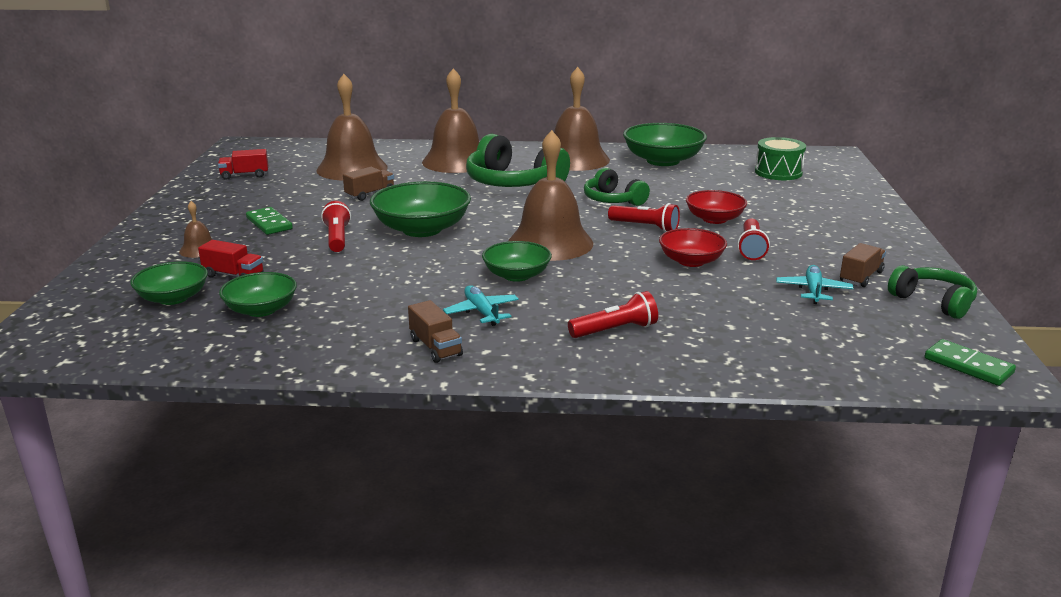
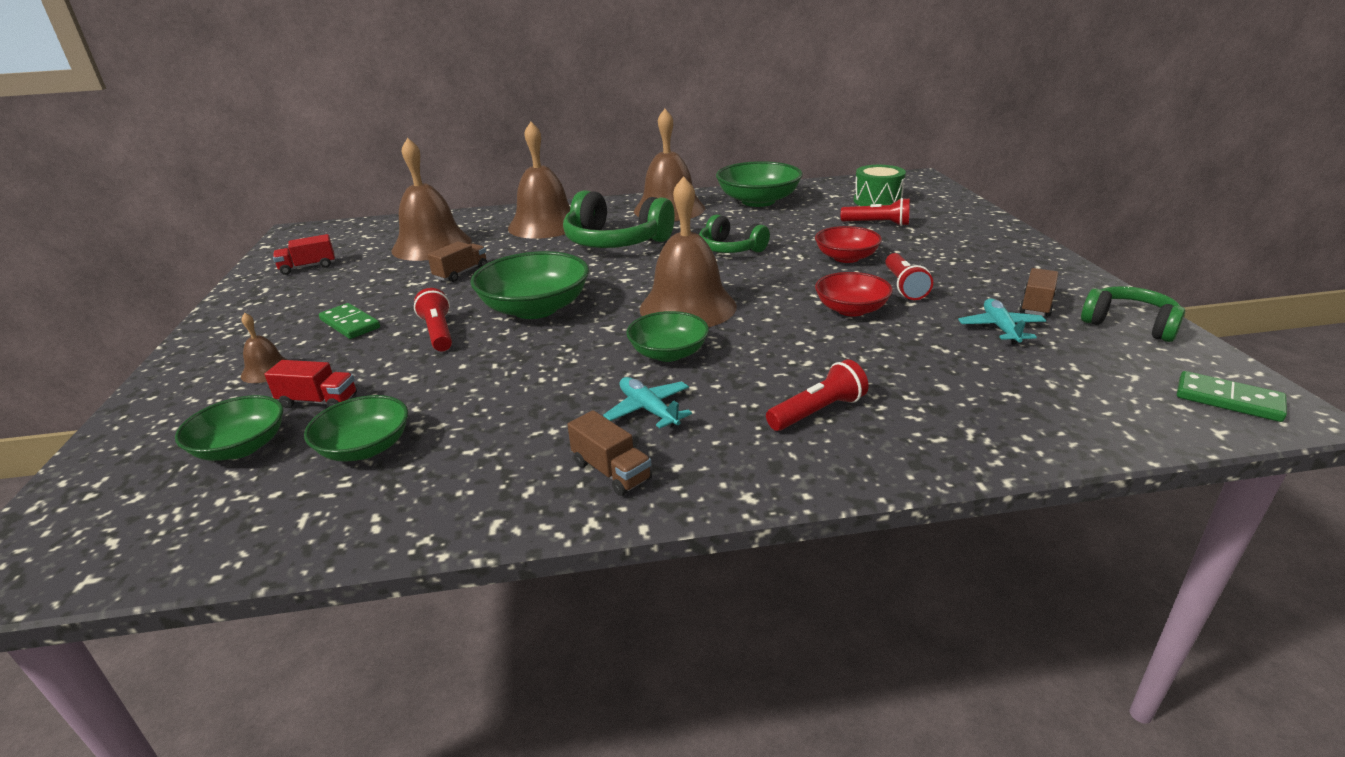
camera: 10 degrees left, 5 degrees up
red flashlight [608,203,680,232] -> red flashlight moved to [841,198,910,226]

